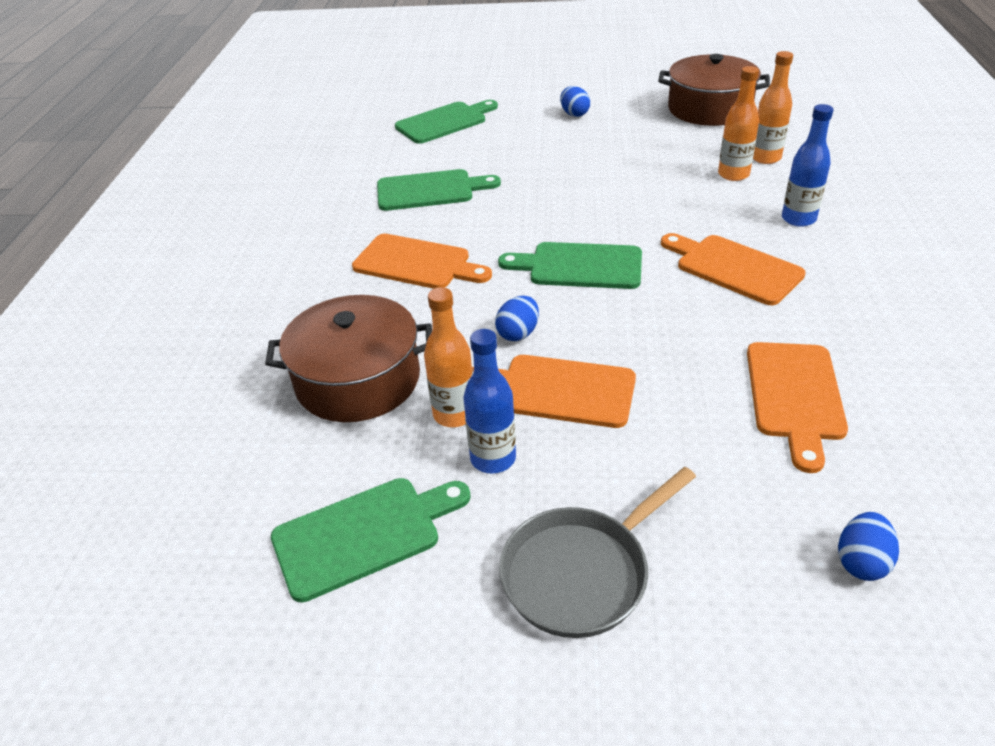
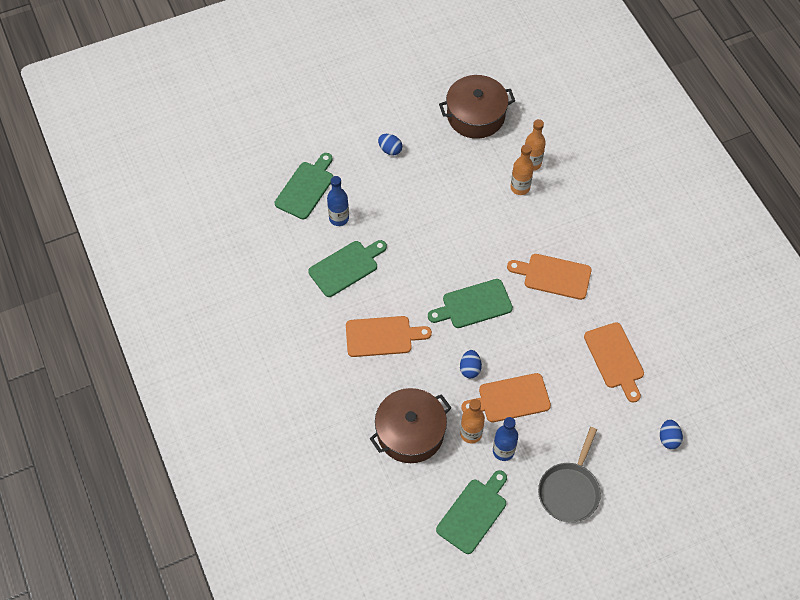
camera: 30 degrees left, 20 degrees up
blue bottle [782,104,834,227] -> blue bottle moved to [327,176,349,226]

